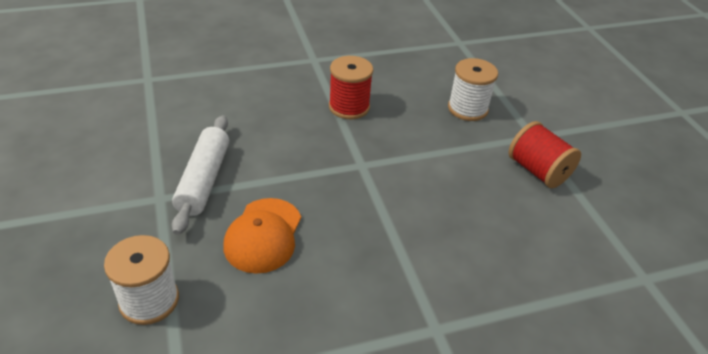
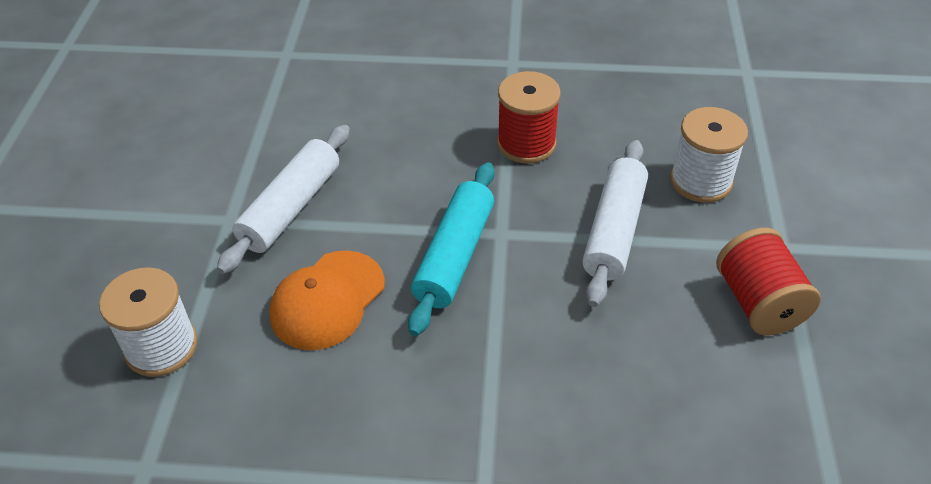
camera: 25 degrees right, 5 degrees up
none -> turquoise rolling pin [408,162,494,336]
none -> white rolling pin [582,140,648,307]

